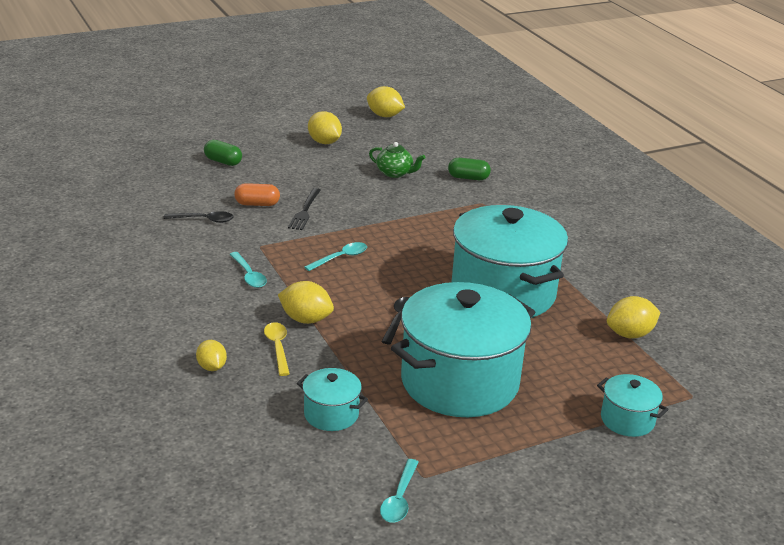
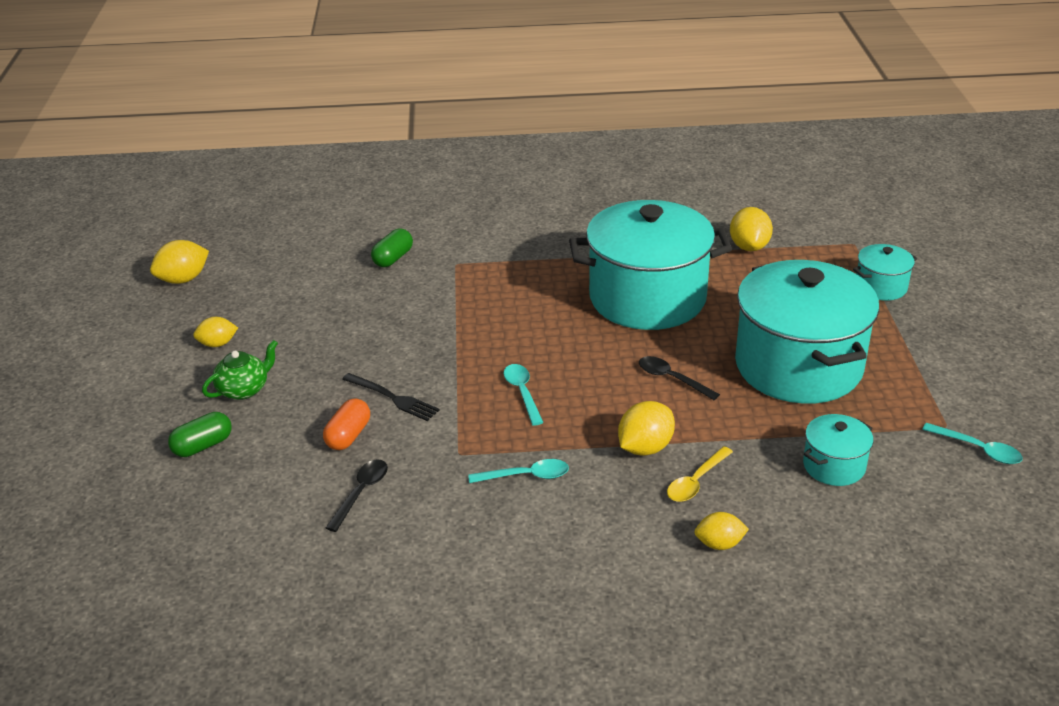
camera: 65 degrees left, 5 degrees up
yellow spoon [264,322,290,376] -> yellow spoon turned 60 degrees counterclockwise [667,446,733,502]
yellow lemon [308,111,342,144] -> yellow lemon [193,317,238,347], size x0.66
green teapot [369,142,425,178] -> green teapot moved to [202,340,278,400]

